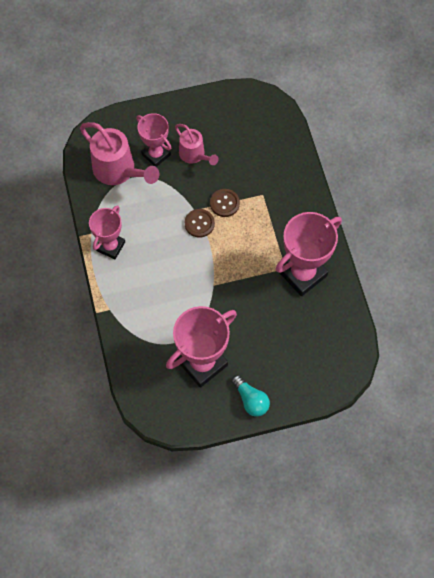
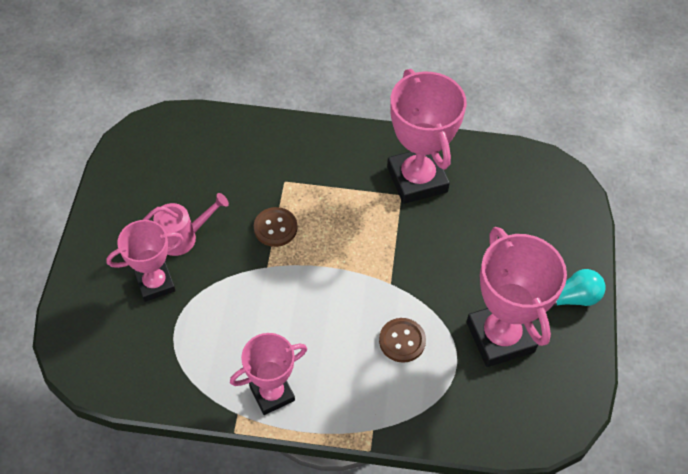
camera: 70 degrees left, 10 degrees down
pink watering can [80,122,159,185] -> none
pink trophy [89,205,125,259] -> pink trophy turned 75 degrees counterclockwise [230,333,307,415]
brown button [185,209,215,238] -> brown button moved to [379,318,426,363]

